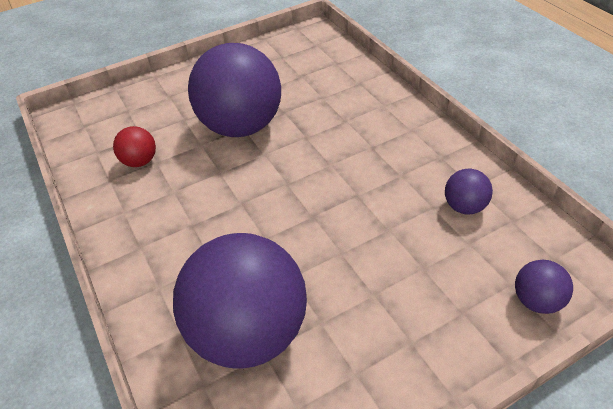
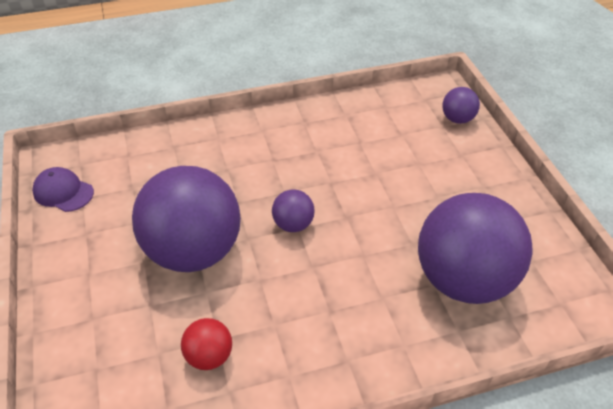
camera: 80 degrees left, 0 degrees up
purple ball [445,169,493,214] -> purple ball moved to [272,189,315,232]
none -> purple cap [32,167,94,212]

